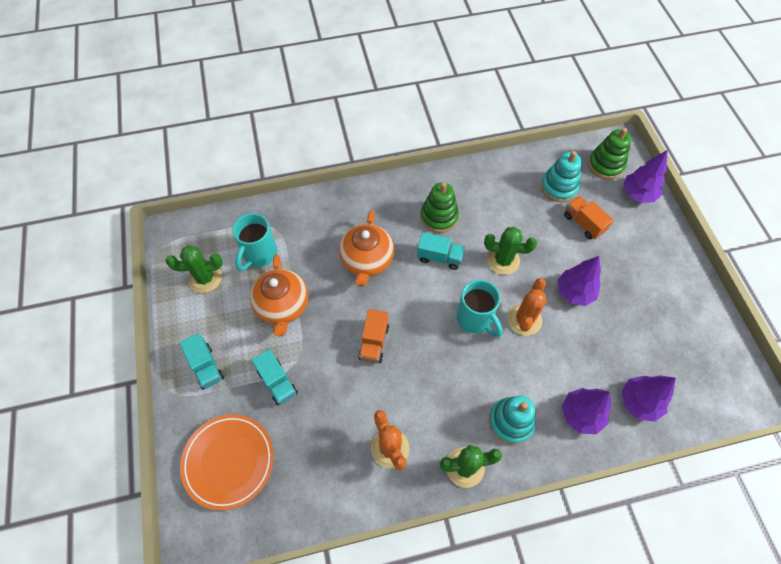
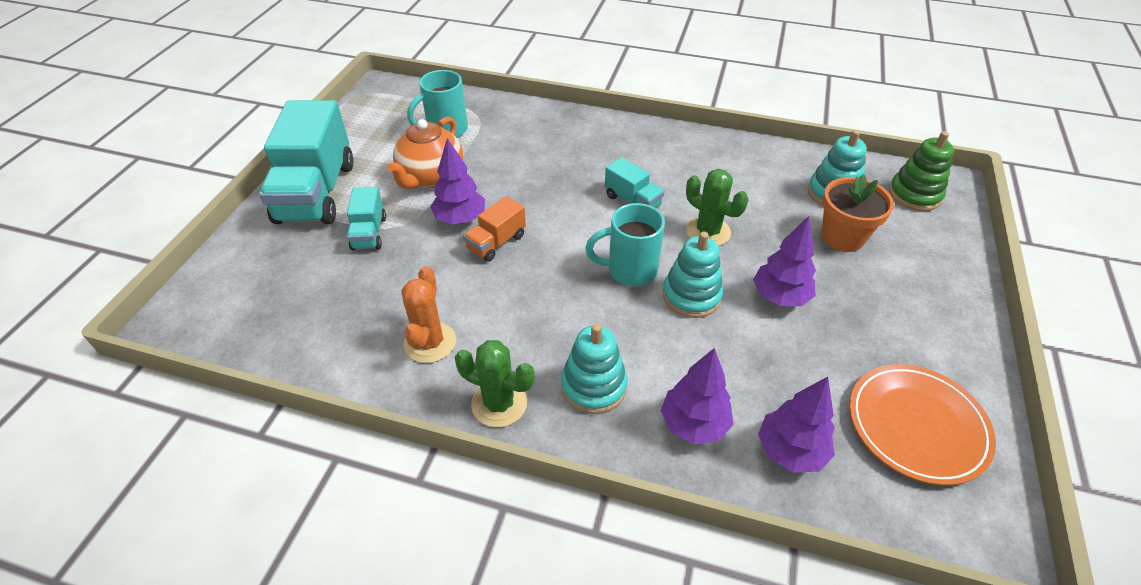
camera: 30 degrees right, 15 degrees down
green cactus [165,245,222,293] -> none
turquoise truck [180,333,224,389] -> turquoise truck [259,100,354,224], size x2.10
orange plate [180,414,274,510] -> orange plate moved to [849,364,996,485]
orange teapot [339,210,394,287] -> none
green stacking toy [420,182,459,233] -> none
turquoise mug [456,280,503,338] -> turquoise mug turned 90 degrees clockwise [585,203,665,286]
orange cactus [507,278,547,336] -> turquoise stacking toy [663,231,723,318]
orange truck [564,196,614,239] -> orange flower pot [821,174,894,252]
purple tree [623,150,668,203] -> purple tree moved to [430,138,485,225]

